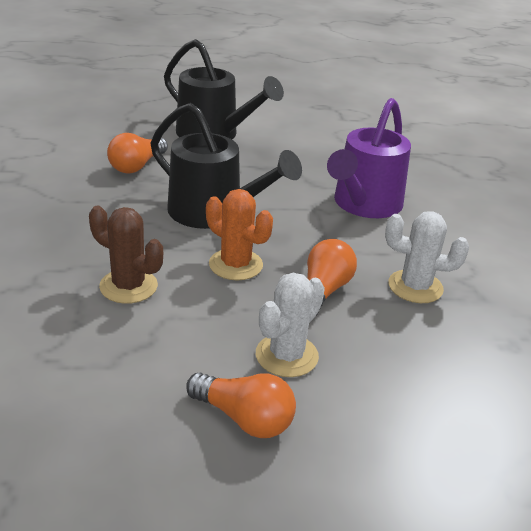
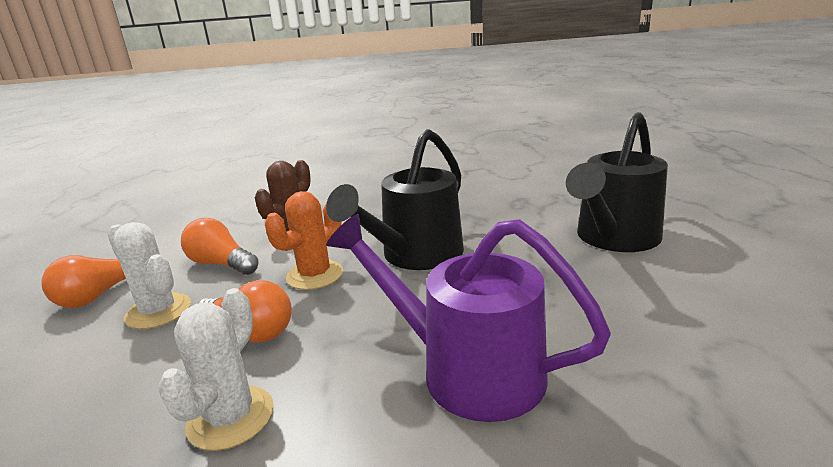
camera: 95 degrees right, 10 degrees down
orange light bulb [107,133,168,173] -> orange light bulb moved to [181,218,259,275]

